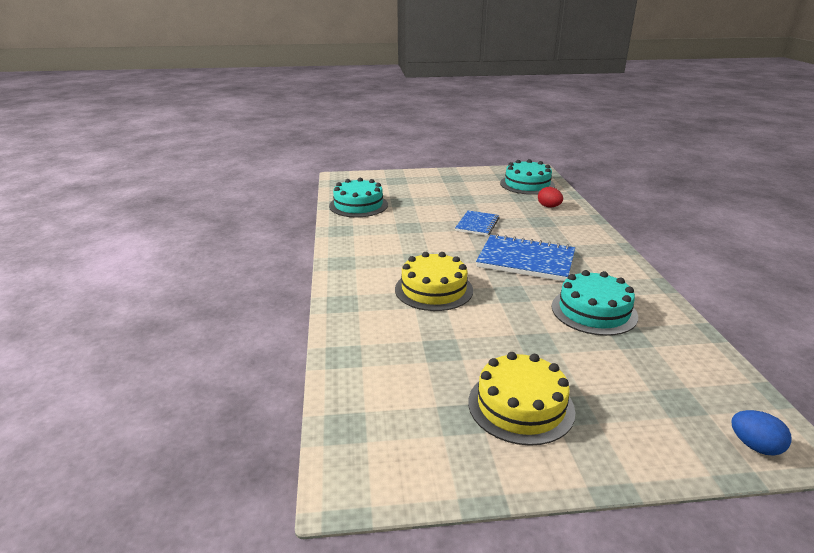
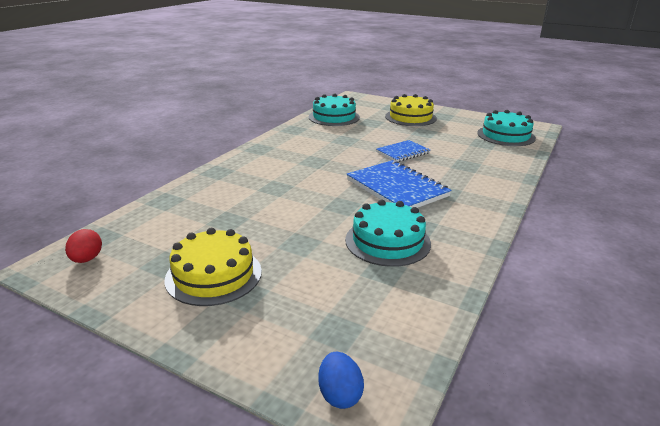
camera: 35 degrees right, 0 degrees up
yellow cake [395,252,473,311] -> yellow cake moved to [385,94,437,126]
red egg [538,187,563,207] -> red egg moved to [65,229,102,263]

